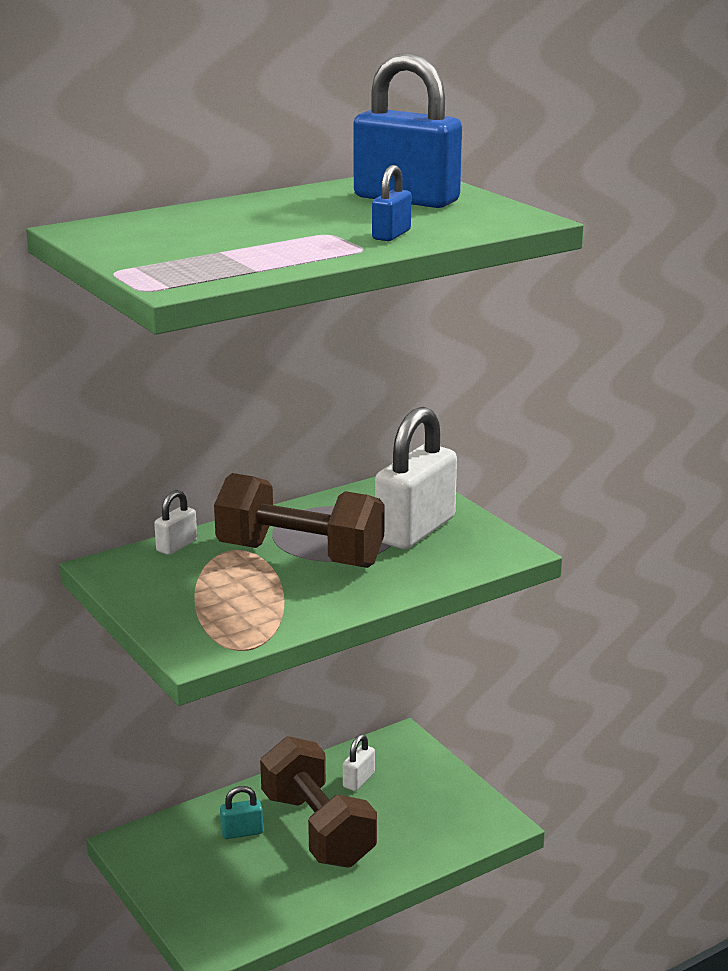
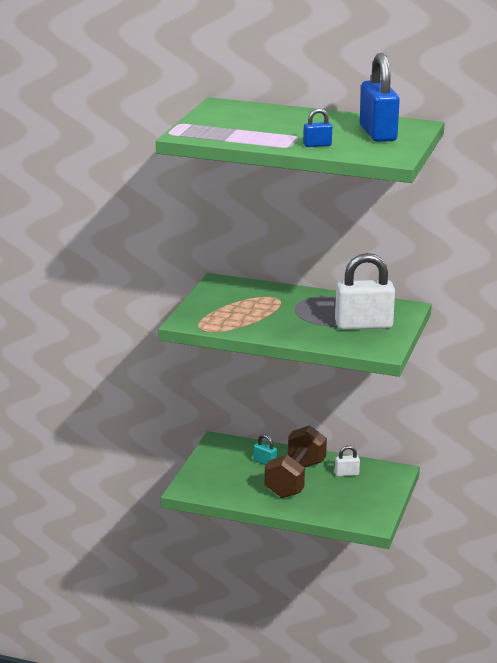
camera: 50 degrees right, 0 degrees up
white padlock [154,490,197,555] -> none
brown dumbbell [214,473,385,568] -> none

